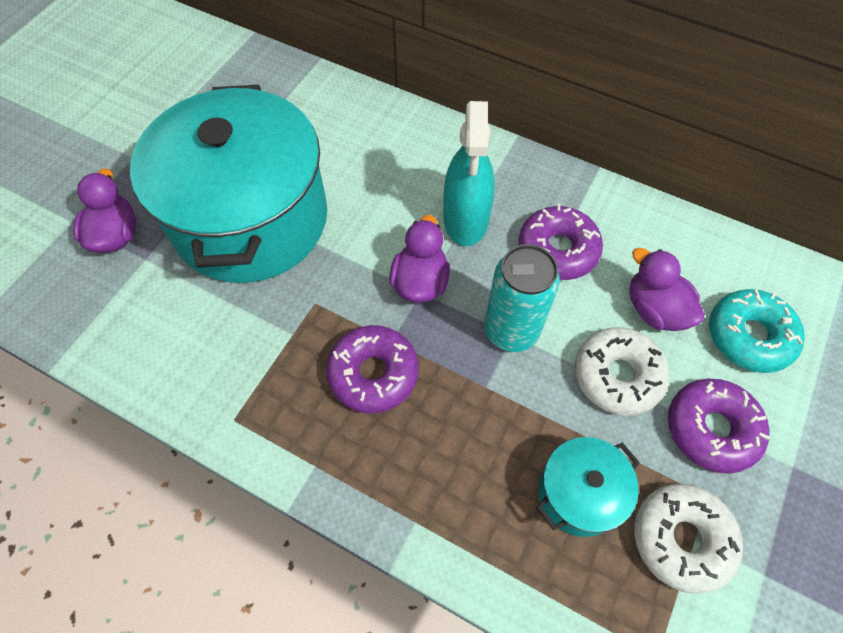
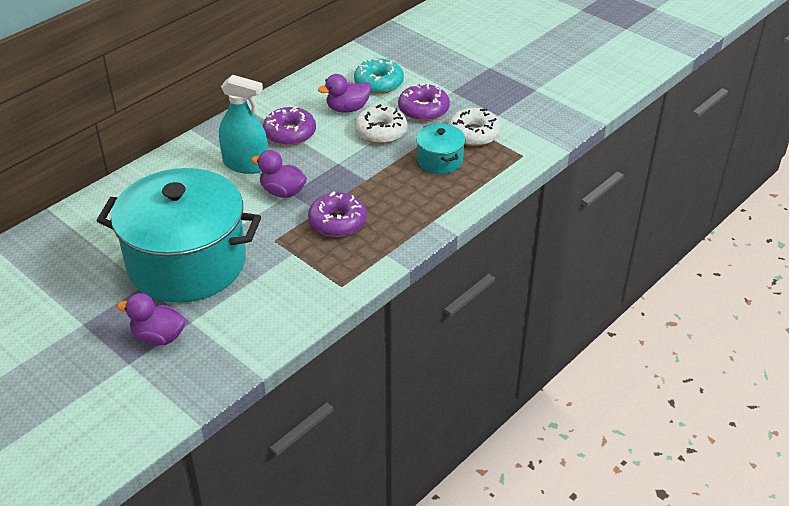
camera: 75 degrees left, 20 degrees down
turquoise can [484,244,560,352] -> none

